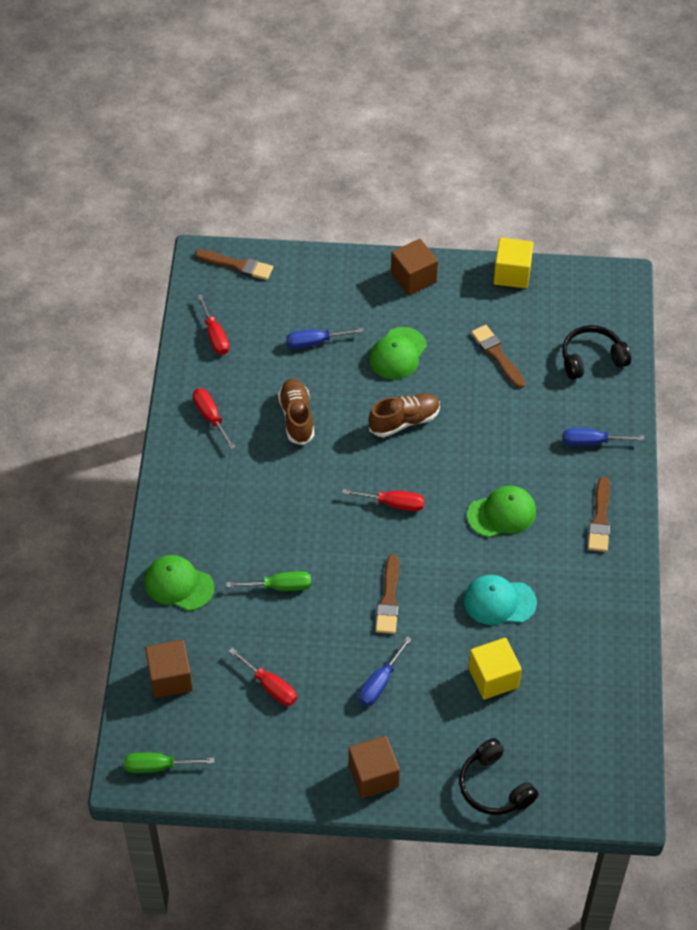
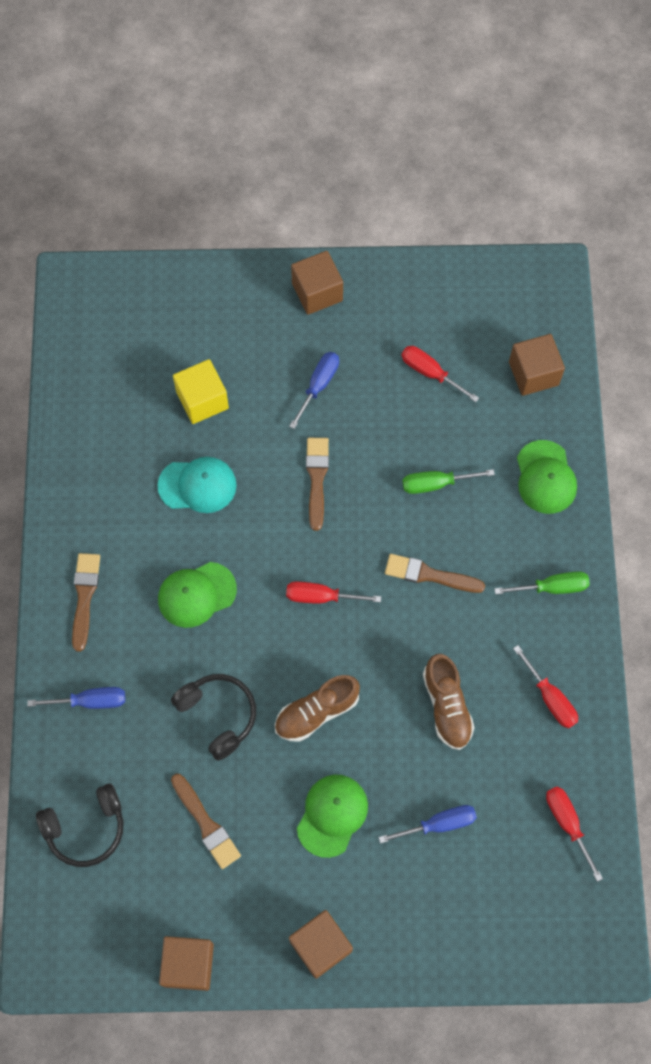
camera: 175 degrees right, 15 degrees up
green screwdriver [124,753,214,773] -> green screwdriver moved to [495,571,590,594]
green cap [144,555,214,611] -> green cap turned 60 degrees clockwise [517,440,577,514]
brown brush [195,250,273,280] -> brown brush moved to [385,554,485,593]
black headphones [459,738,539,815] -> black headphones moved to [171,674,256,761]
yellow cube [494,238,534,288] -> brown cube [159,936,214,991]

